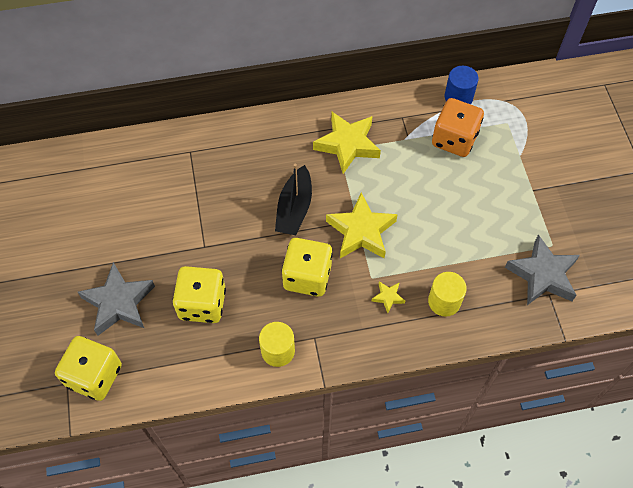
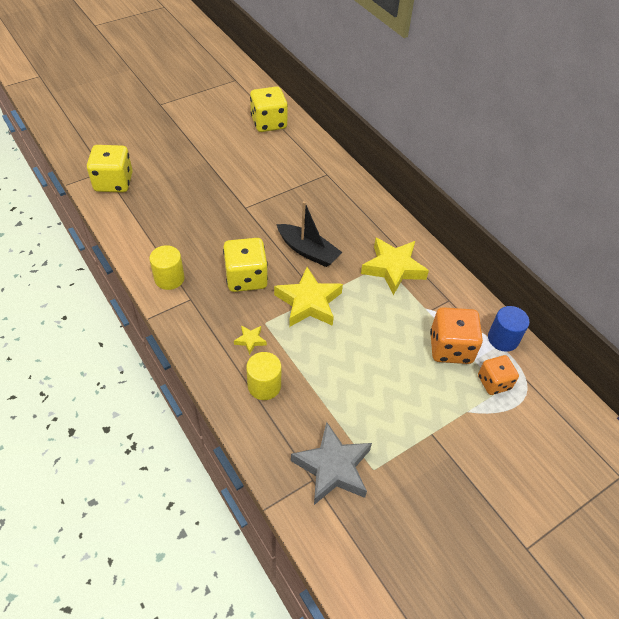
camera: 65 degrees right, 10 degrees down
grey star [78,262,155,336] -> none
yellow dice [173,266,226,323] -> yellow dice moved to [250,86,288,132]
black boat [275,164,312,235] -> black boat turned 135 degrees counterclockwise [276,201,342,267]
none -> orange dice [478,355,519,395]

